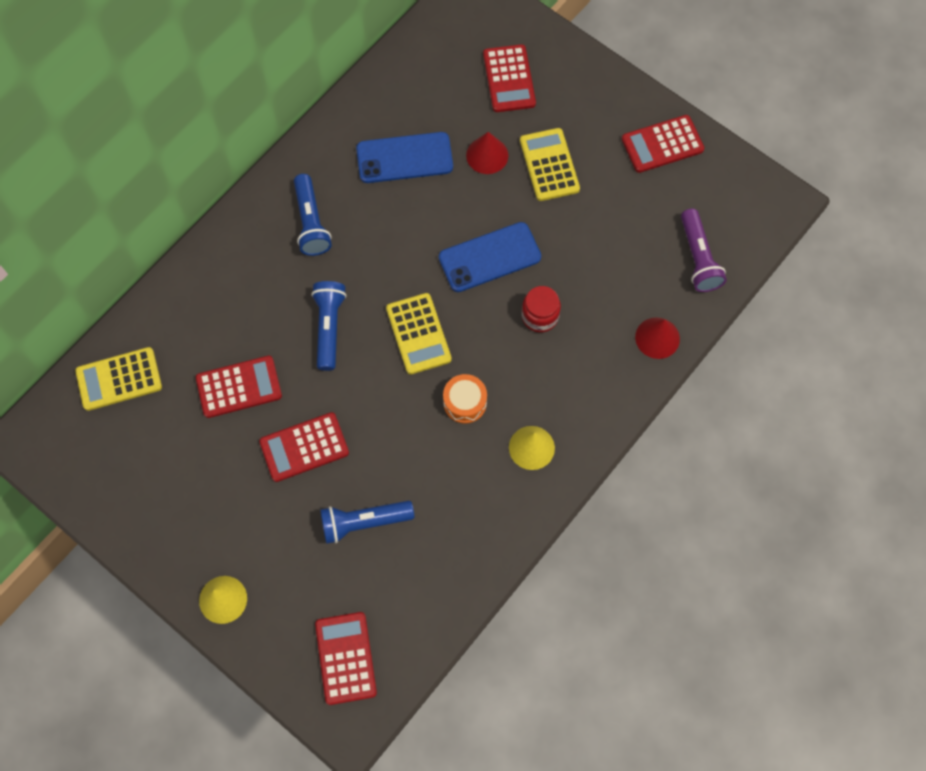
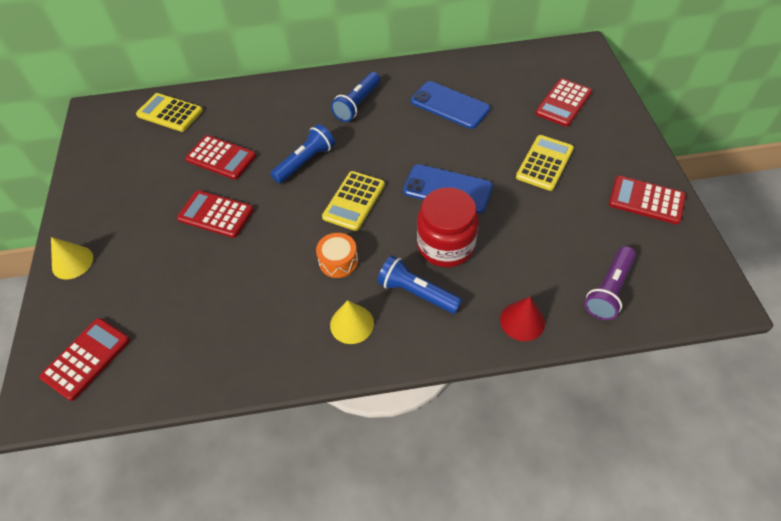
camera: 45 degrees right, 15 degrees down
blue flashlight [320,501,414,544] -> blue flashlight moved to [377,255,462,314]
red cone [466,132,508,174] -> none
red jar [522,286,561,333] -> red jar [417,187,479,267], size x1.68

